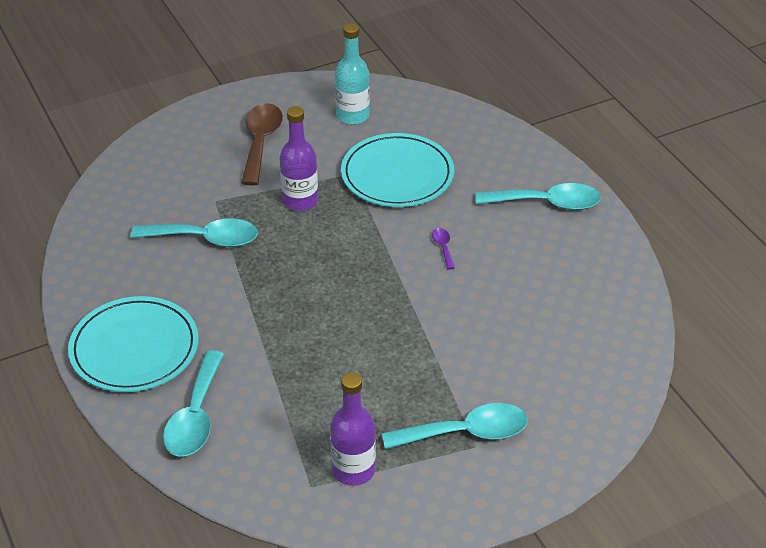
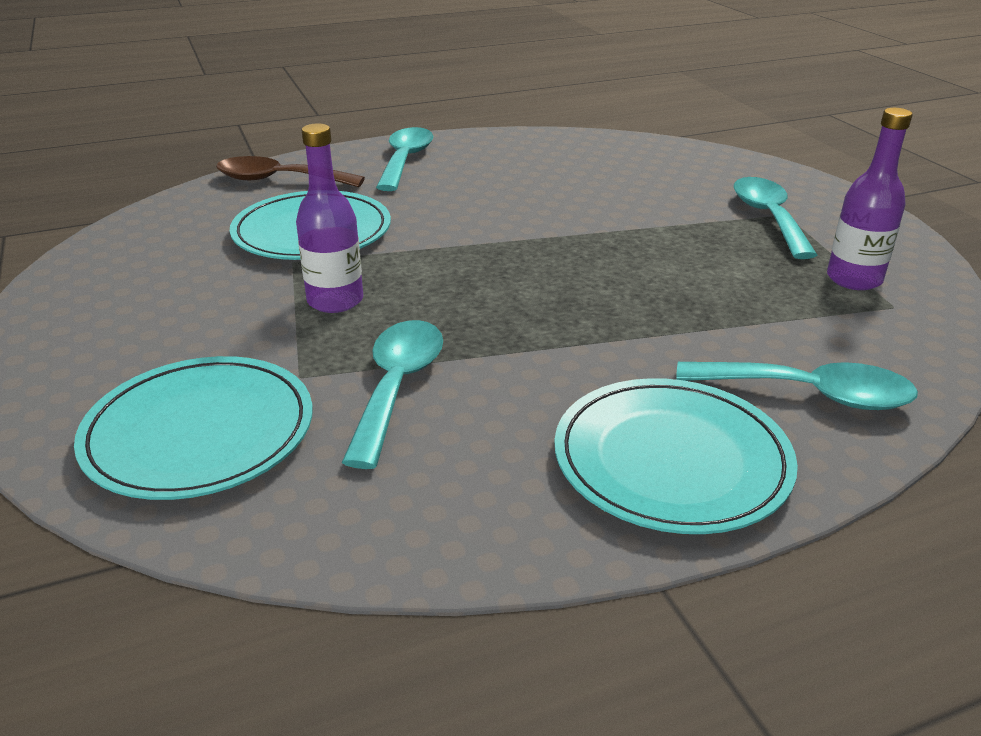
camera: 85 degrees left, 10 degrees down
brown spoon [241,103,283,186] -> brown spoon moved to [216,156,365,187]
turquoise bottle [335,23,370,125] -> none
purple spoon [432,228,455,270] -> none
none -> turquoise plate [74,356,313,500]

